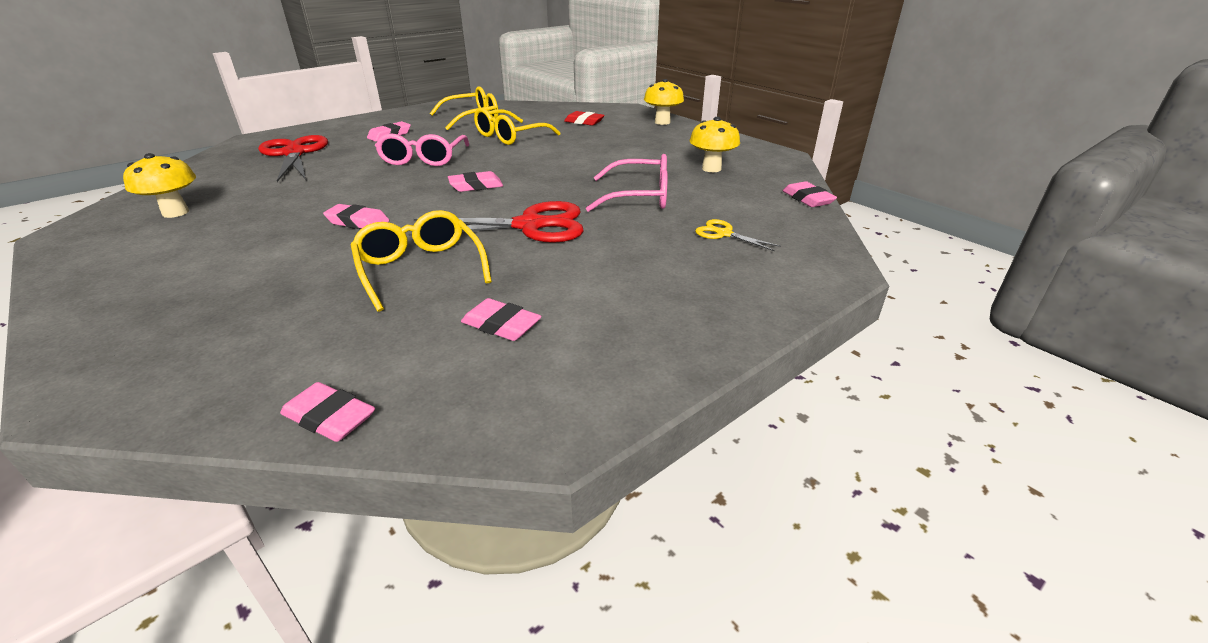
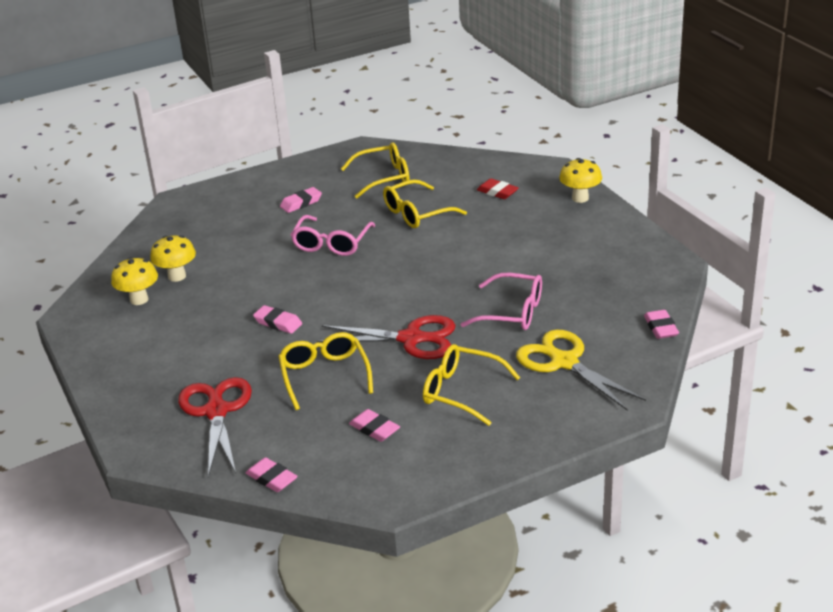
camera: 15 degrees right, 0 degrees up
red scissors [258,135,328,182] -> red scissors moved to [178,377,252,477]
pink eraser [448,171,503,192] -> none
yellow mushroom [690,117,740,172] -> yellow mushroom moved to [150,235,196,282]
yellow scissors [695,219,781,251] -> yellow scissors [516,330,646,411], size x2.09
none -> yellow glasses [423,344,520,426]

